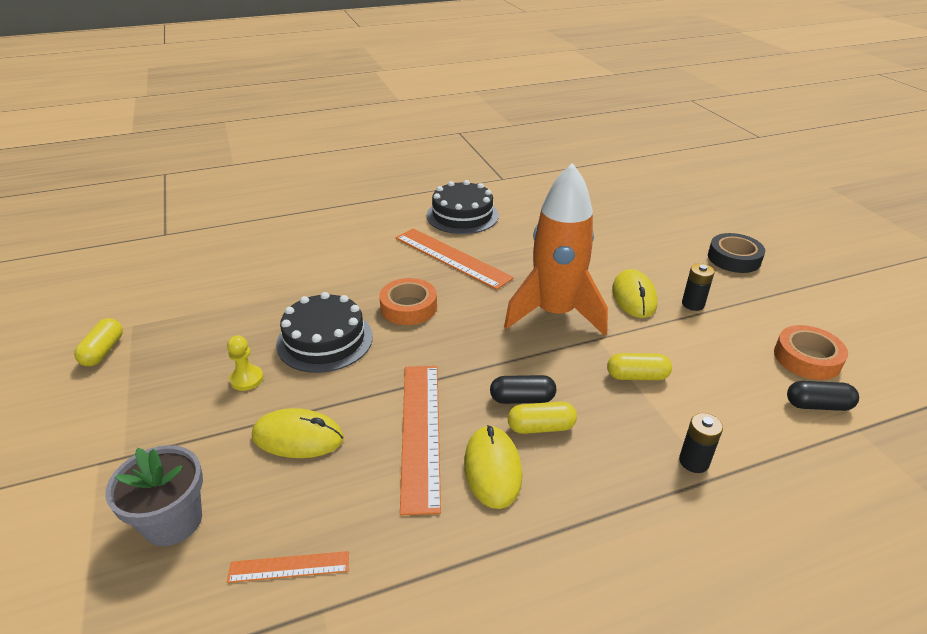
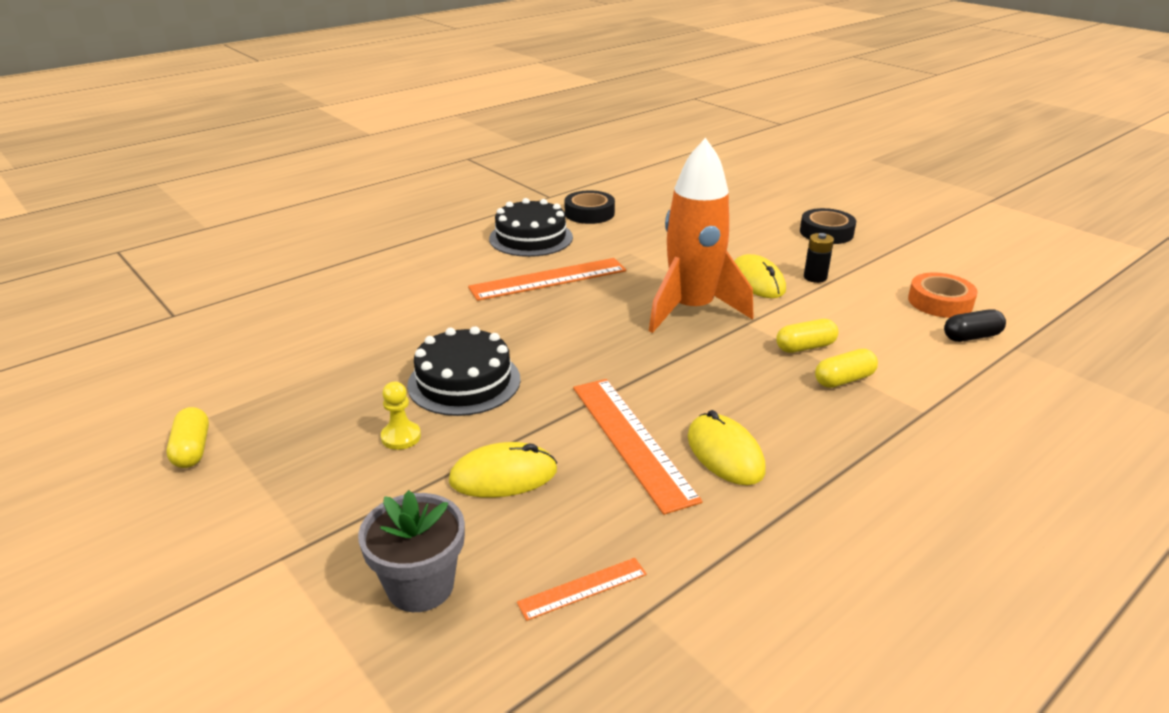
camera: 20 degrees left, 5 degrees down
orange tape [379,278,437,325] -> none
orange ruler [396,228,514,290] -> orange ruler turned 45 degrees counterclockwise [468,258,626,301]
black capsule [490,375,556,404] -> none
yellow capsule [508,402,577,434] -> yellow capsule moved to [815,349,878,388]
black battery [679,413,723,473] -> none
none -> black tape [565,190,615,224]

